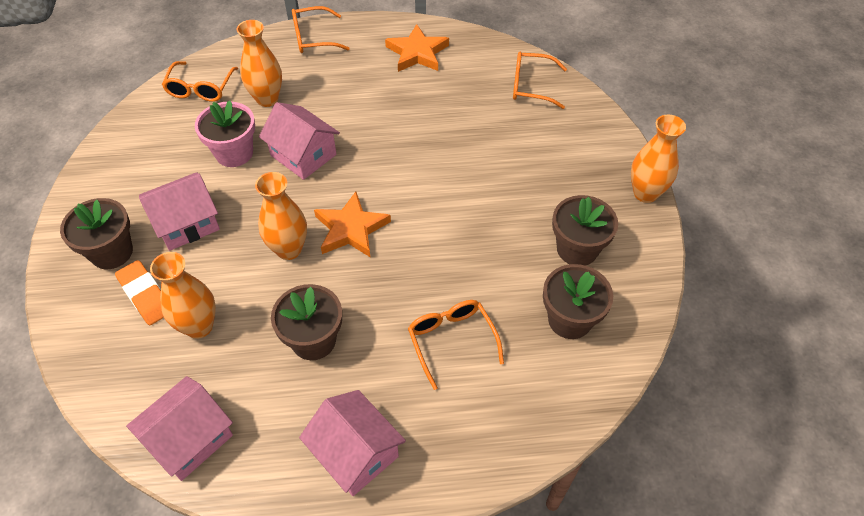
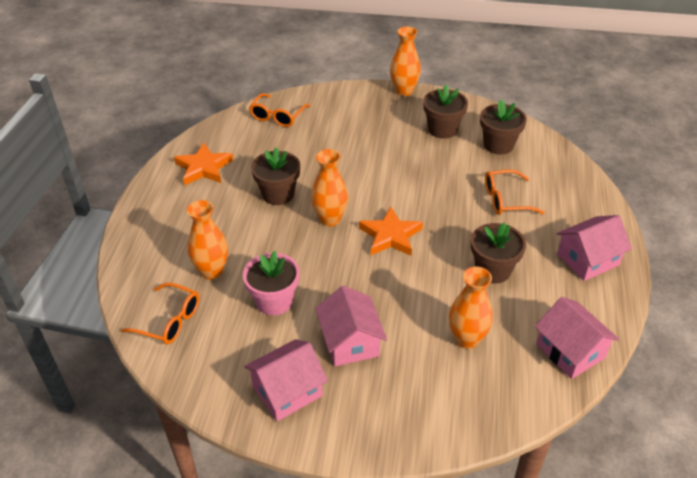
camera: 75 degrees left, 10 degrees down
brown flower pot [60,198,133,269] -> brown flower pot moved to [251,147,300,205]
orange eraser [115,260,164,325] -> none
orange vase [255,172,307,260] -> orange vase moved to [311,149,348,226]
pink house [259,102,340,180] -> pink house moved to [244,339,328,421]
orange glasses [292,6,350,53] -> none

